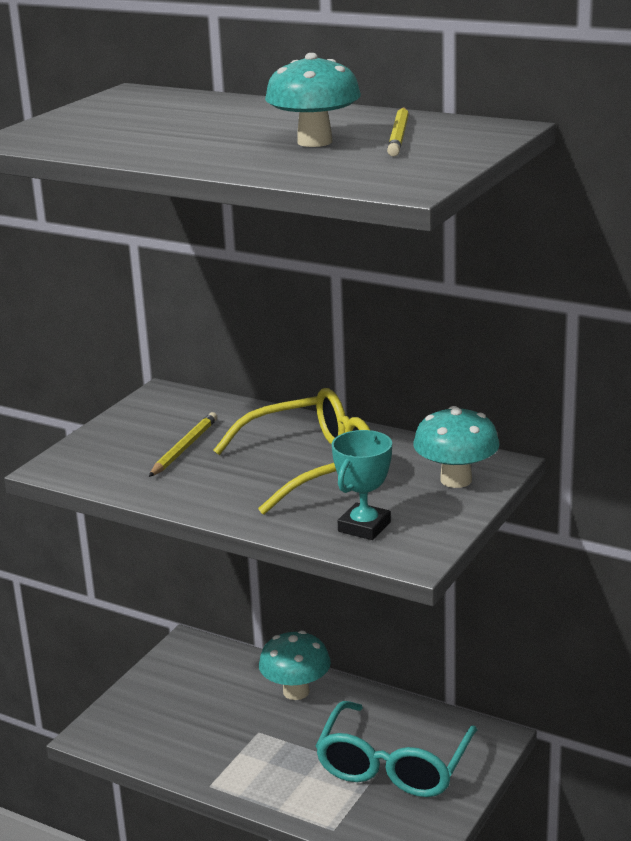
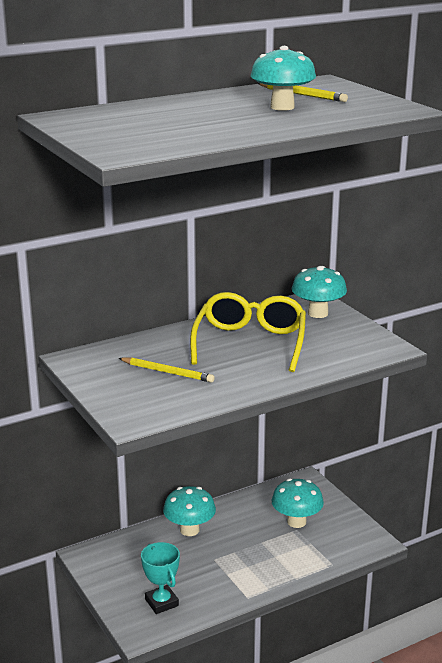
camera: 60 degrees left, 0 degrees up
yellow pencil [149,412,217,477] -> yellow pencil turned 150 degrees clockwise [118,357,215,383]
turquoise glasses [316,701,477,797] -> turquoise mushroom [271,478,324,528]
turquoise trophy [332,430,392,540] -> turquoise trophy moved to [141,542,180,614]

